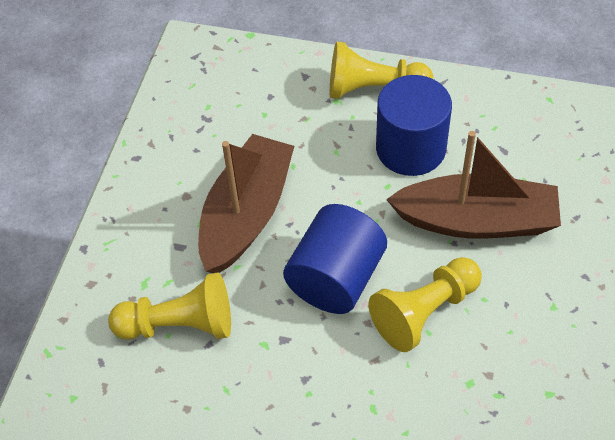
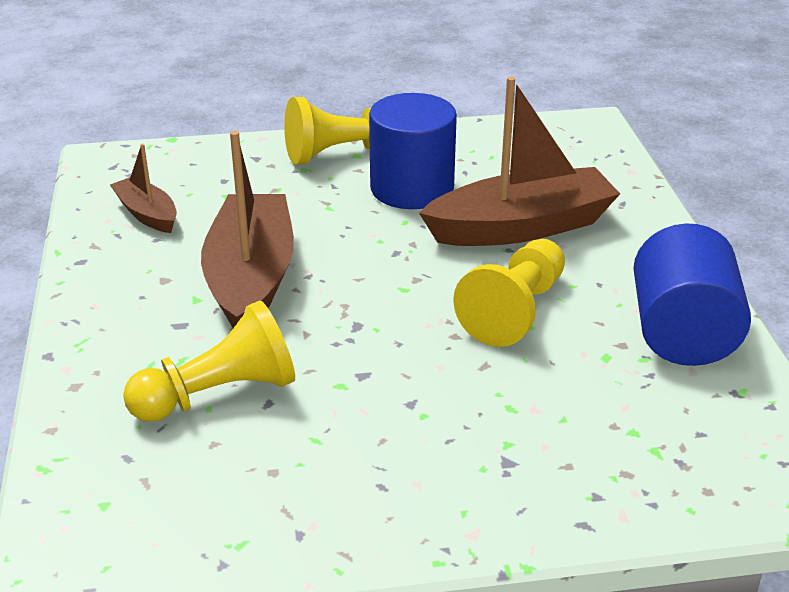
camera: 25 degrees left, 20 degrees down
blue cylinder [283,204,387,314] -> blue cylinder moved to [633,224,751,366]
none -> brown boat [110,144,177,233]

